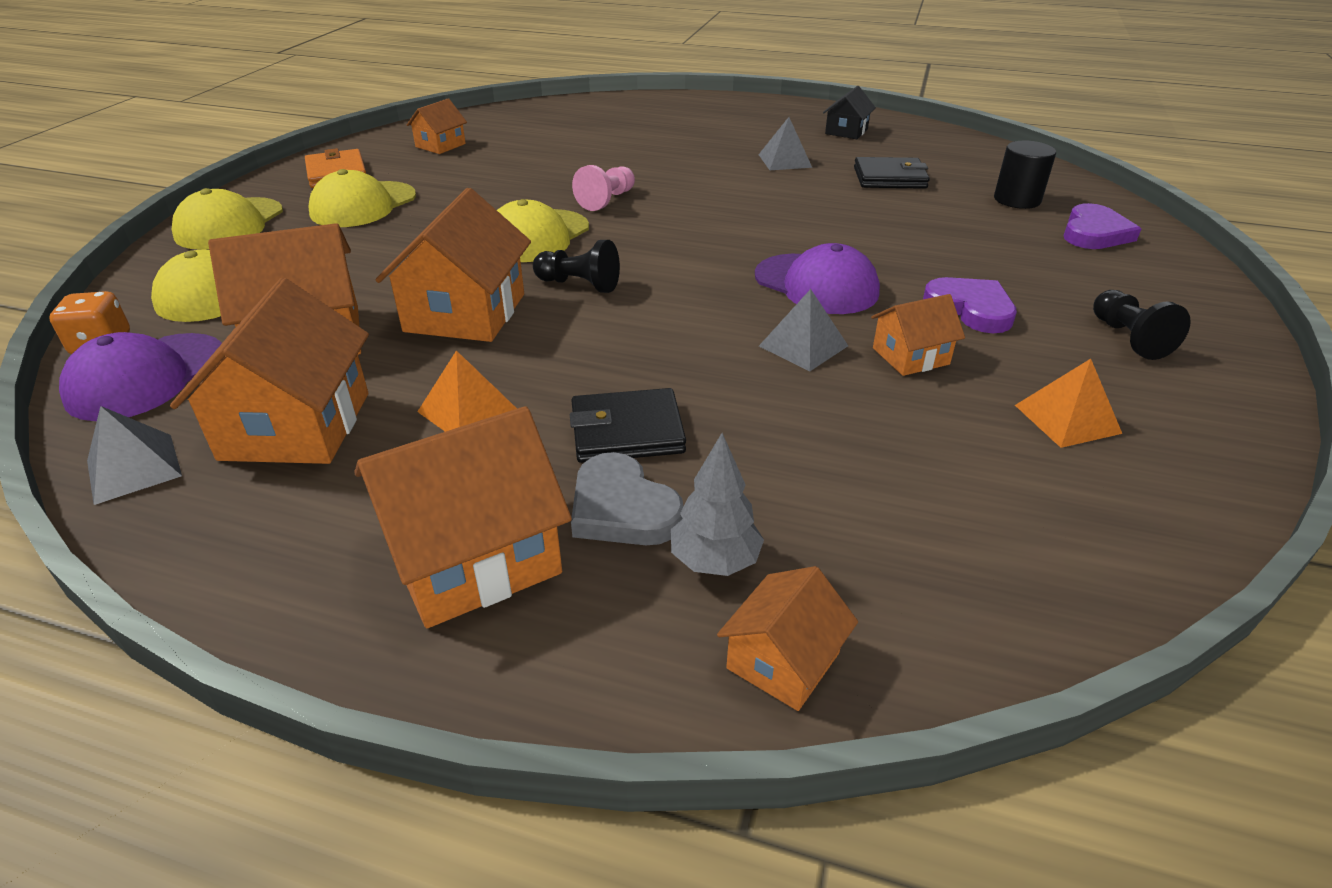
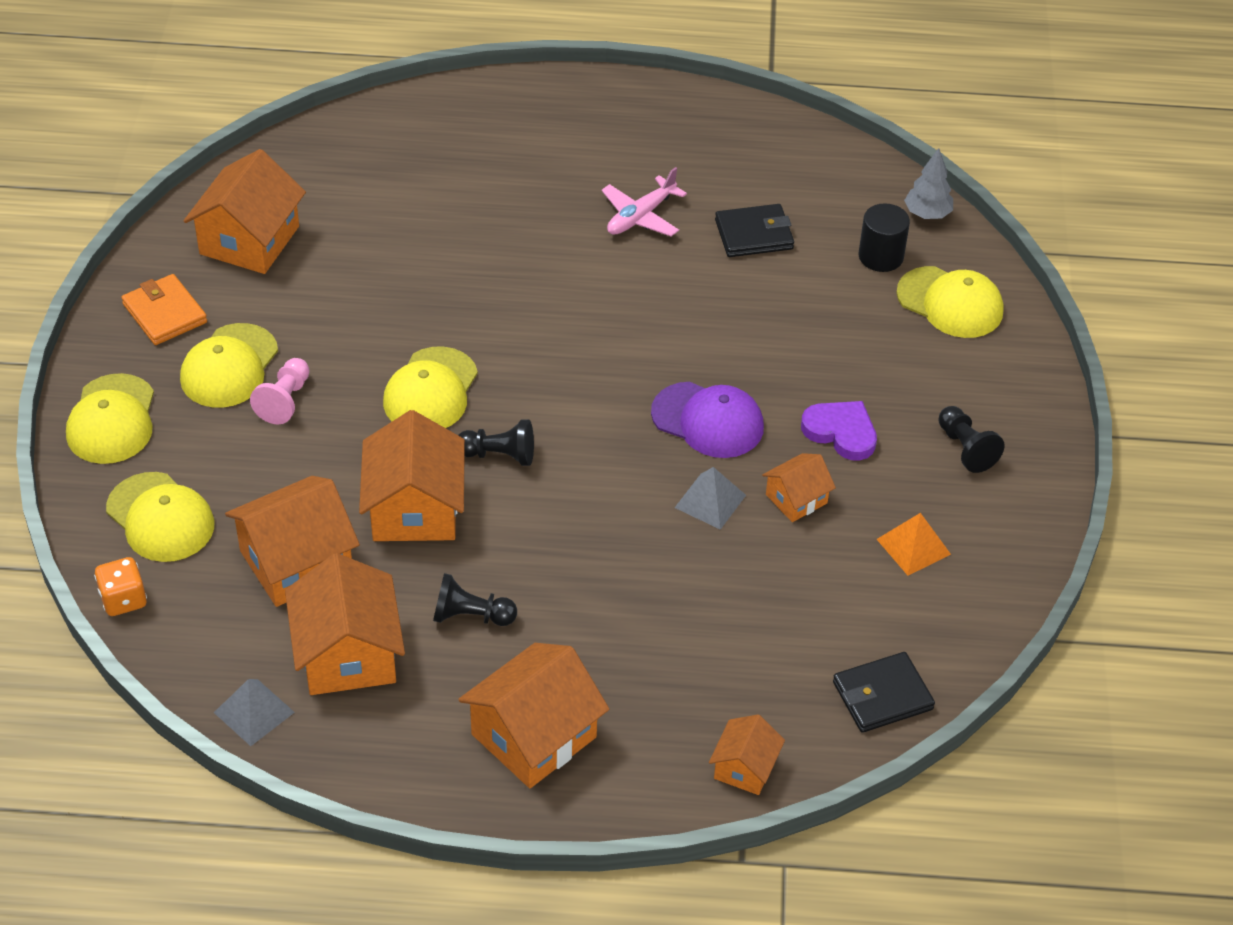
camera: 15 degrees left, 10 degrees up
purple cap [59,332,222,421] -> none
orange house [407,98,467,154] -> orange house [184,149,306,274], size x1.84
orange pyramid [417,350,517,432] -> black pawn [433,573,517,626]
black wallet [570,388,686,463] -> black wallet moved to [833,652,935,733]
grey heart [571,452,684,545] -> none
pink pawn [572,165,635,211] -> pink pawn moved to [250,358,309,424]
grey tree [671,433,764,576] -> grey tree moved to [904,148,953,219]
grey pyramid [759,117,812,170] -> pink plane [602,167,687,236]
black house [823,86,876,139] -> none
purple heart [1063,203,1141,249] -> yellow cap [896,266,1004,338]

